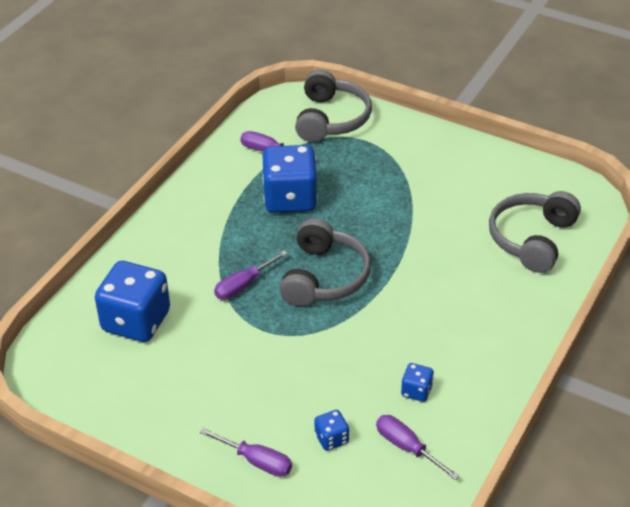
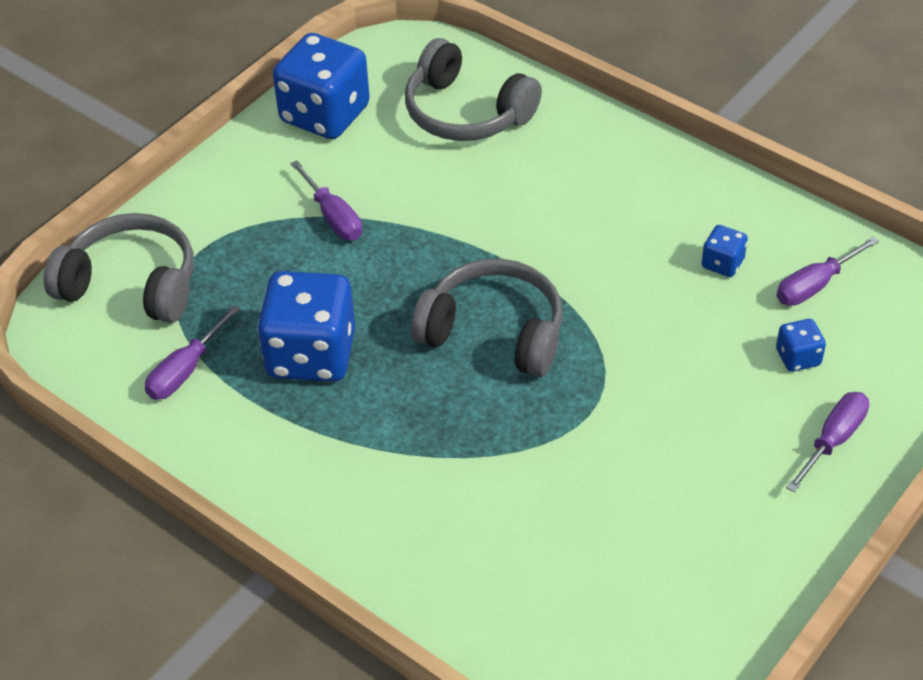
camera: 80 degrees left, 5 degrees up
blue dice [95,261,170,342] -> blue dice moved to [273,33,370,139]
purple screwdriver [214,250,288,300] -> purple screwdriver moved to [290,160,362,240]

